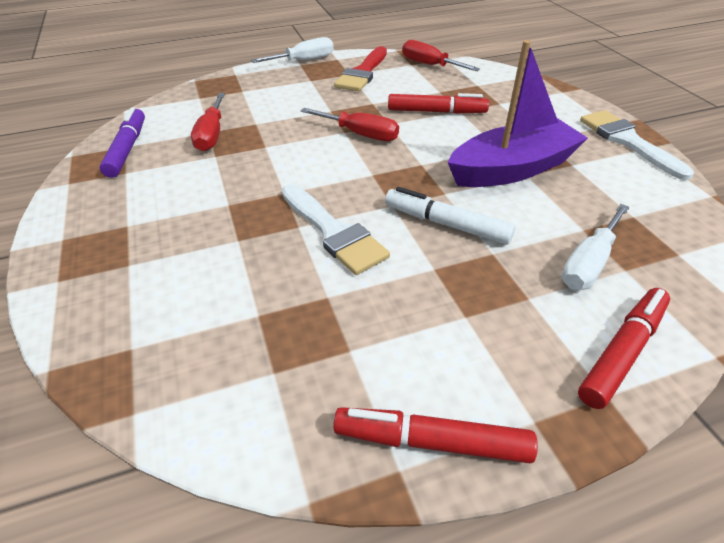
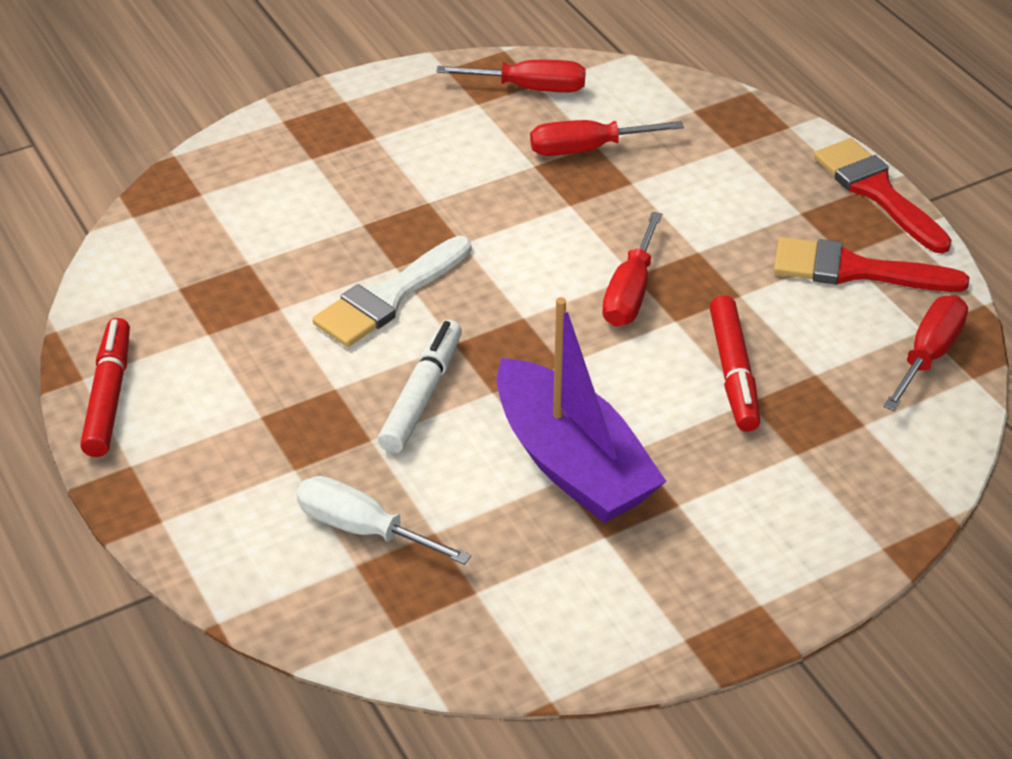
camera: 80 degrees right, 0 degrees up
purple marker [100,107,145,178] -> red screwdriver [436,60,586,92]
white screwdriver [251,37,334,63] -> red brush [814,138,952,253]
red marker [578,288,670,409] -> none
white brush [580,110,694,180] -> none

